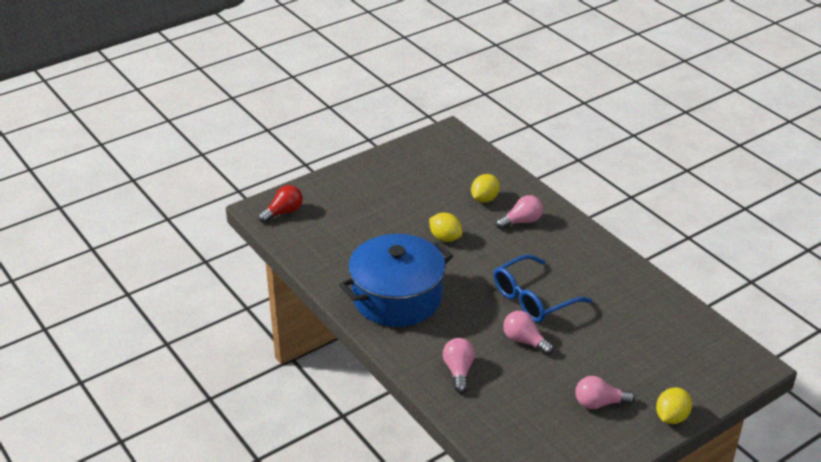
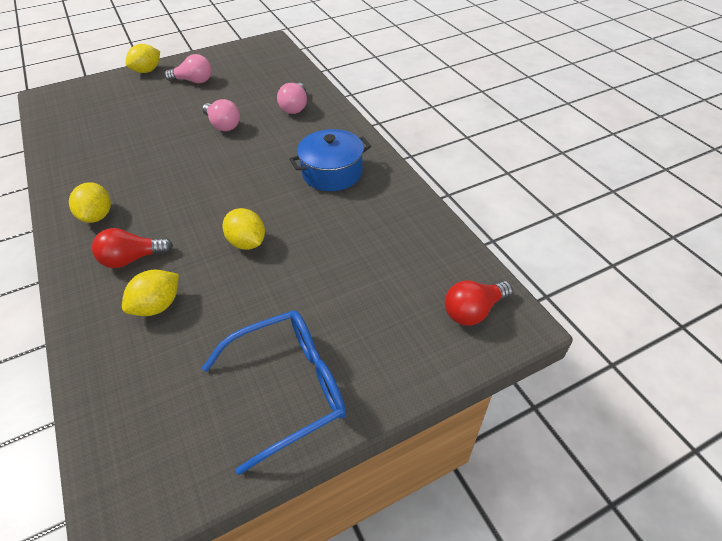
camera: 170 degrees left, 10 degrees up
blue pot [339,234,453,327] -> blue pot [289,129,371,191], size x0.60
blue glasses [494,255,592,323] -> blue glasses moved to [202,310,346,475]
pink light bulb [496,195,543,229] -> red light bulb [92,228,173,268]
none -> yellow lemon [69,182,111,223]

